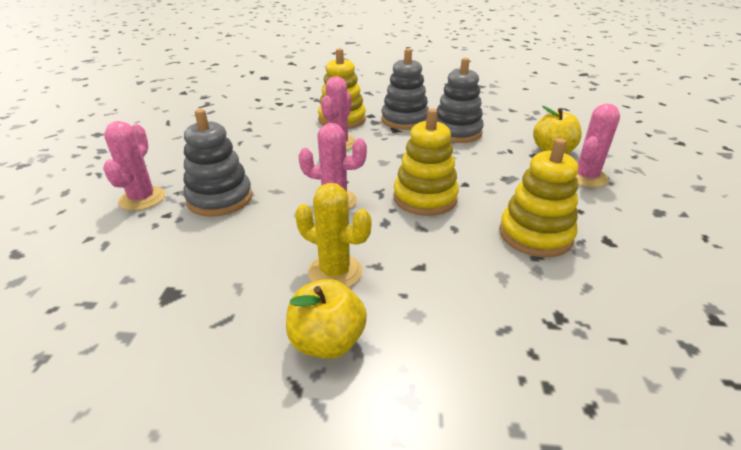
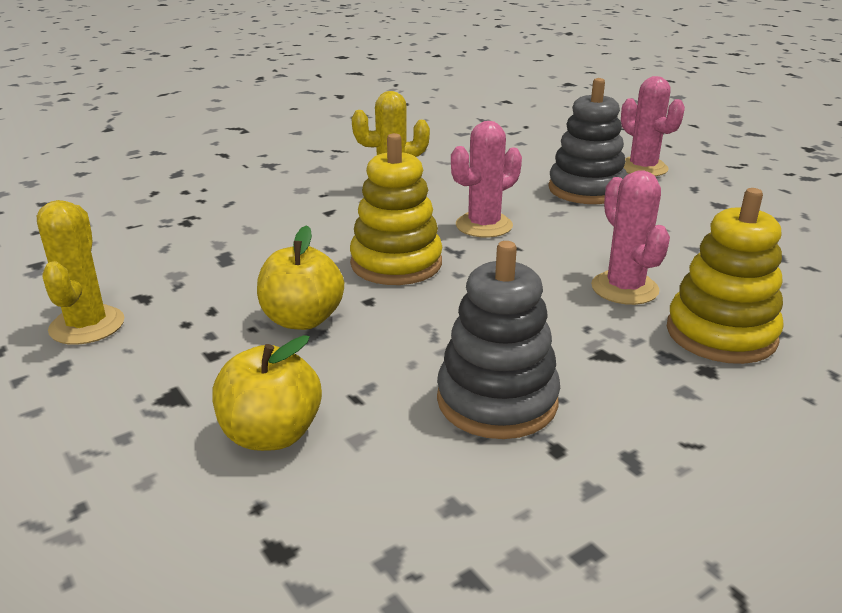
camera: 140 degrees right, 5 degrees down
yellow apple [286,279,367,359] -> yellow apple moved to [257,225,344,330]
grey stacking toy [381,48,429,130] -> none
yellow stacking toy [499,138,579,258] -> none
pink cactus [576,103,620,188] -> none
none -> yellow cactus [37,200,124,345]

